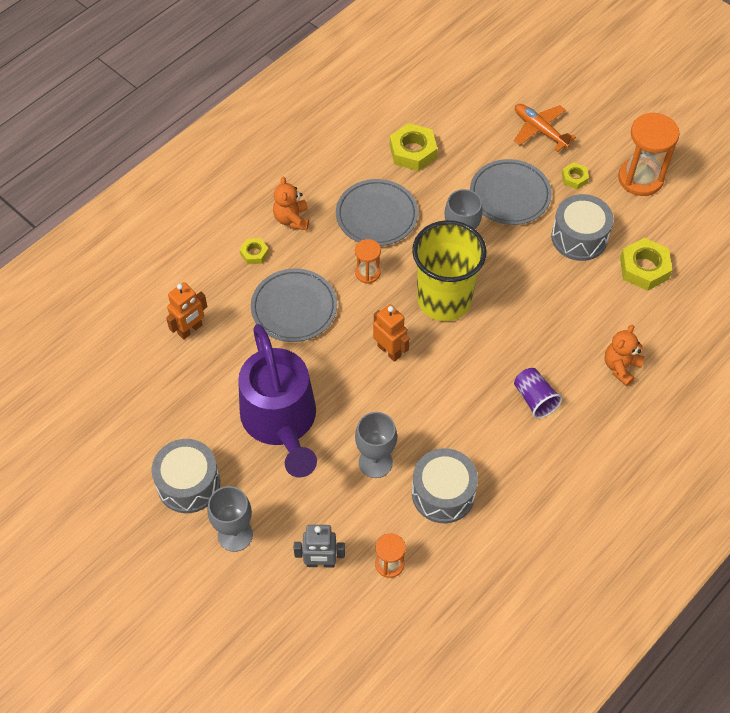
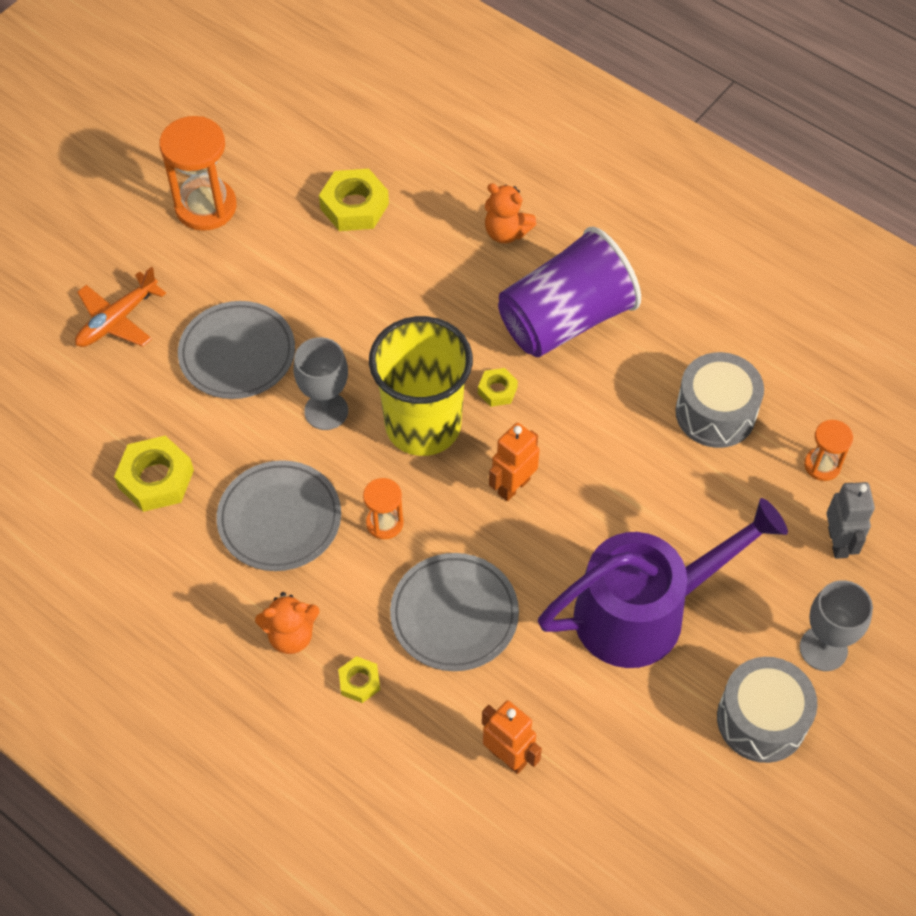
camera: 95 degrees left, 0 degrees up
grey goblet [355,412,397,478] -> none
purple cup [514,368,563,418] -> purple cup [498,227,641,357], size x2.14
grey drum [551,194,614,261] -> none
yellow nut [562,162,589,189] -> yellow nut moved to [478,368,518,407]

